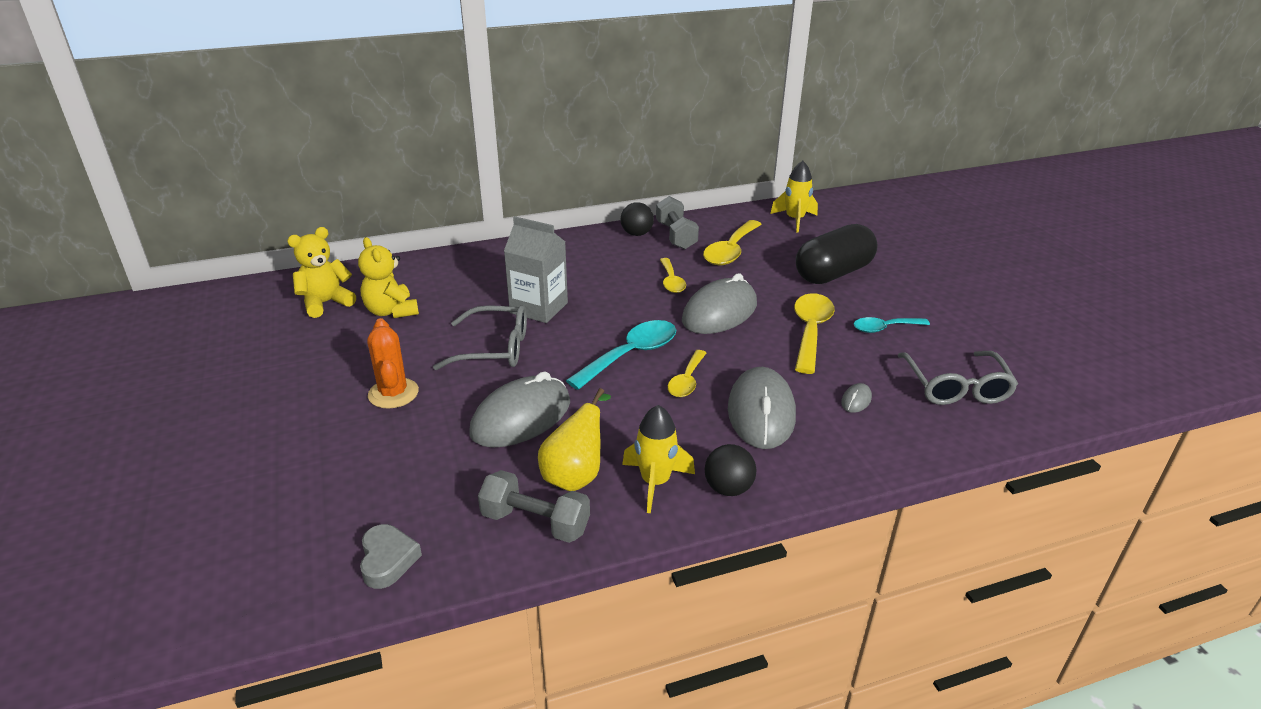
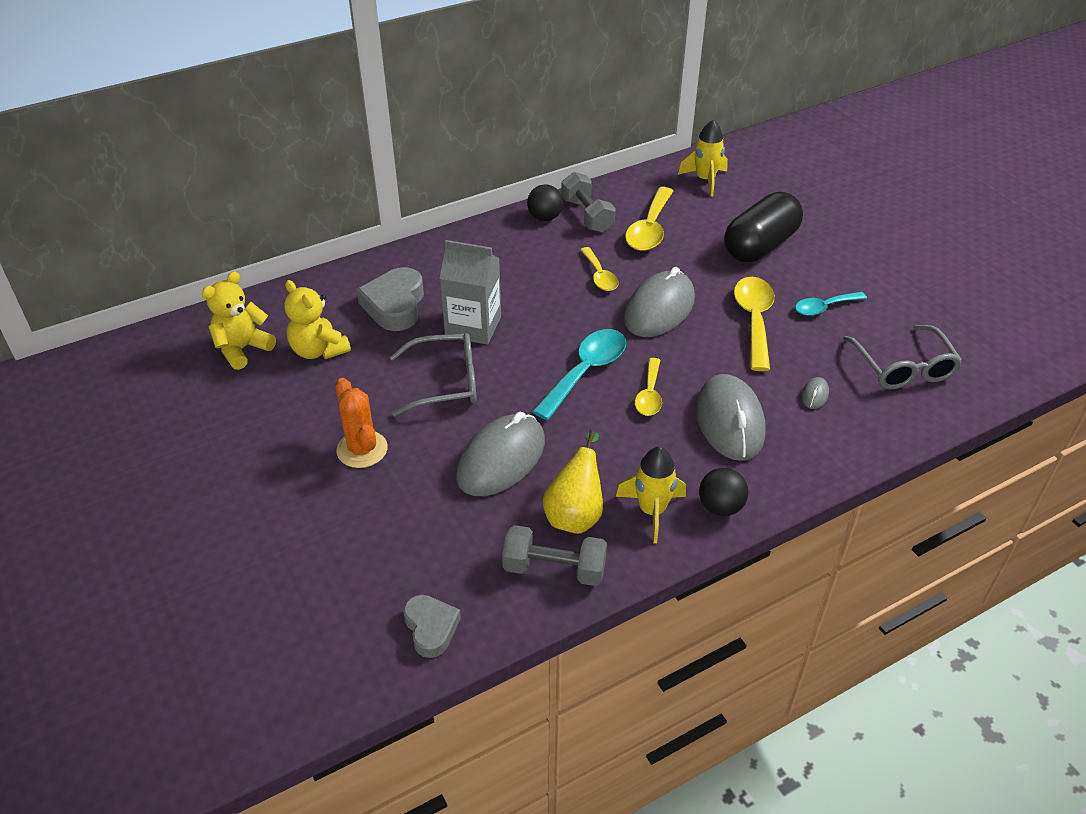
camera: 10 degrees left, 10 degrees up
none -> grey heart [356,267,424,331]

